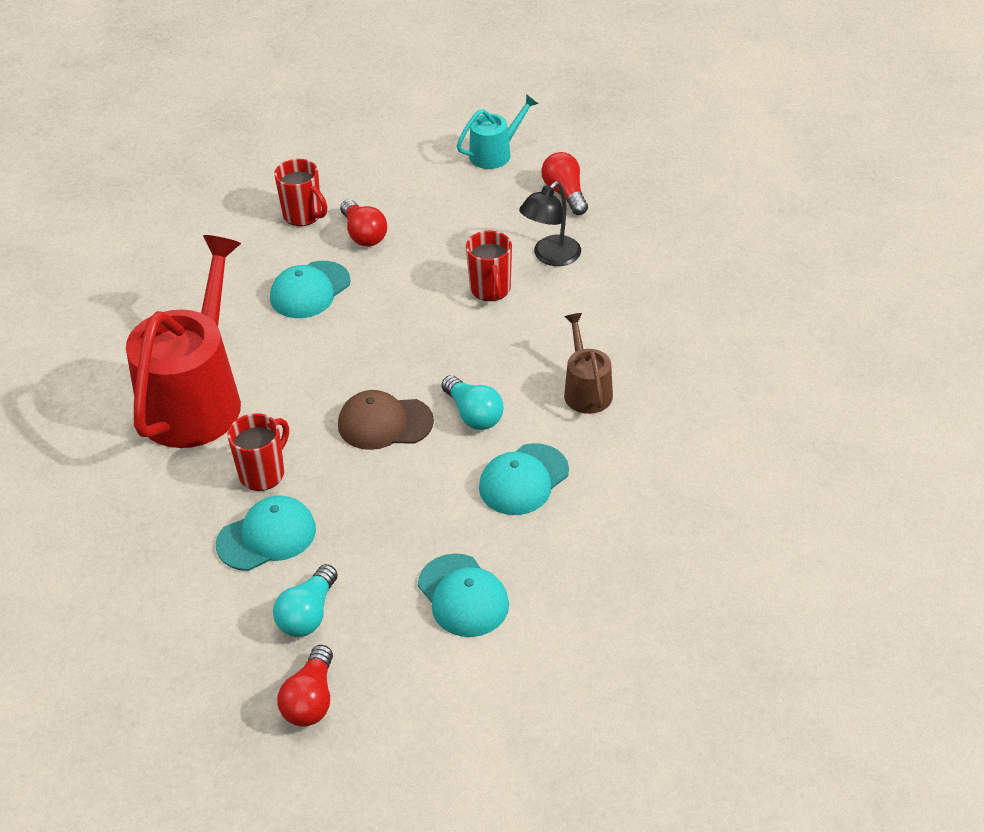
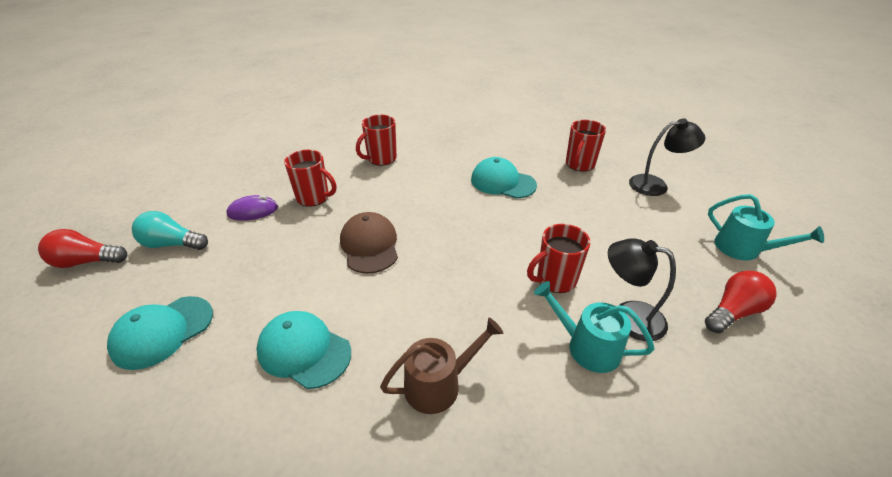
camera: 75 degrees right, 5 degrees down
red watering can [126,235,241,448] -> red mug [356,115,397,166]
turquoise cap [216,495,316,571] -> purple mouse [226,195,278,221]
red light bulb [340,199,387,246] -> none
turquoise light bulb [441,375,503,430] -> none
none -> turquoise watering can [534,281,655,373]
none -> black lamp [629,118,705,196]

